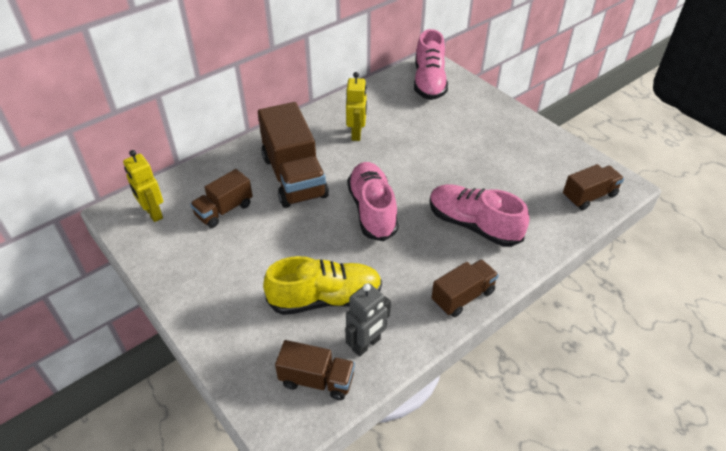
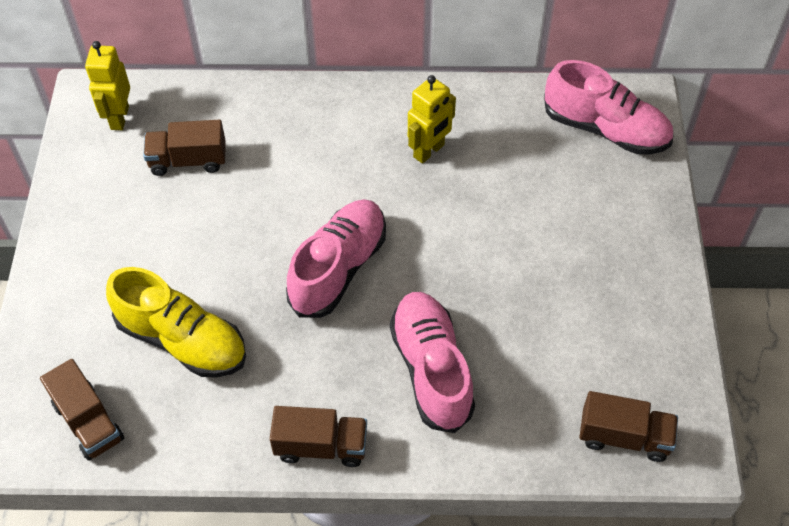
camera: 40 degrees right, 10 degrees up
brown truck [258,102,329,208] -> none
grey robot [345,283,391,357] -> none
pink shoe [414,29,448,100] -> pink shoe turned 105 degrees counterclockwise [544,60,673,154]

